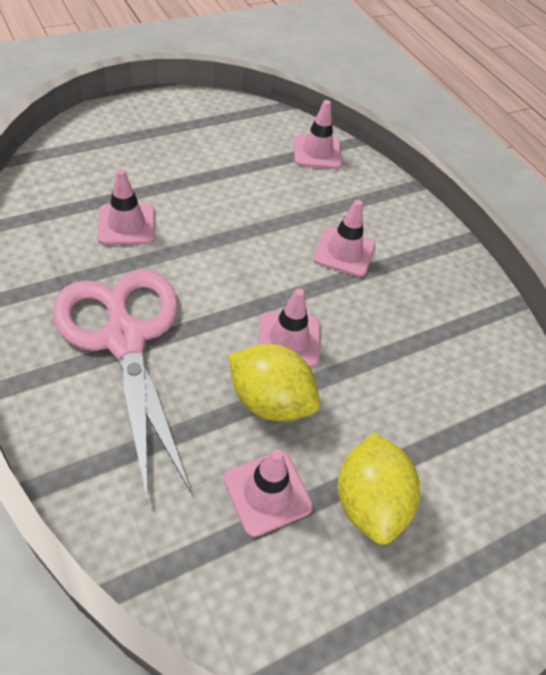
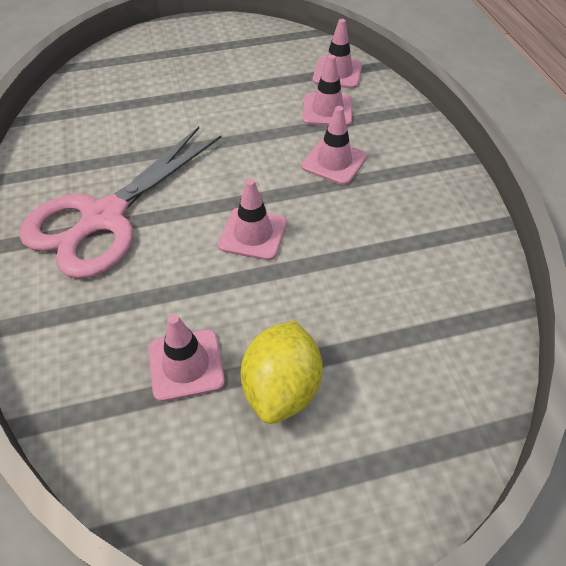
camera: 20 degrees right, 0 degrees up
pink scissors [53,270,191,504] -> pink scissors turned 135 degrees counterclockwise [19,127,221,279]
pink traffic cone [97,169,155,245] -> pink traffic cone moved to [302,55,352,126]
yellow lemon [228,344,320,421] -> none

